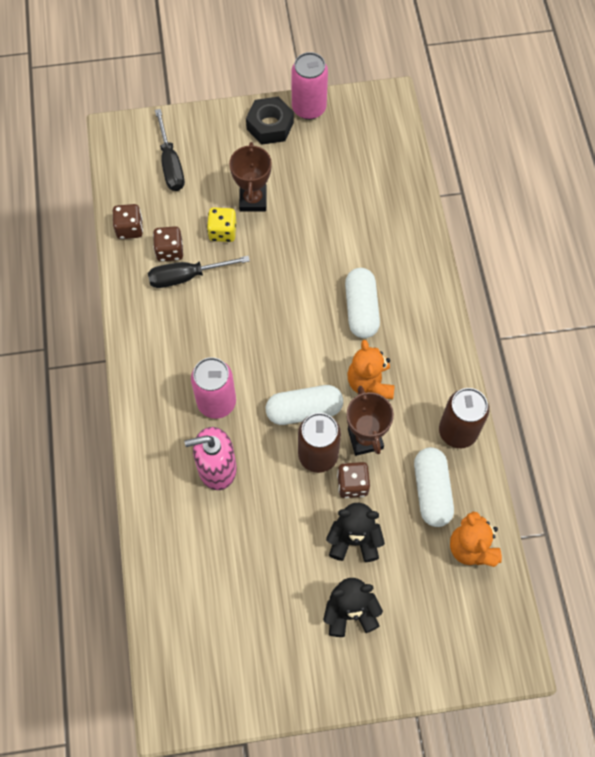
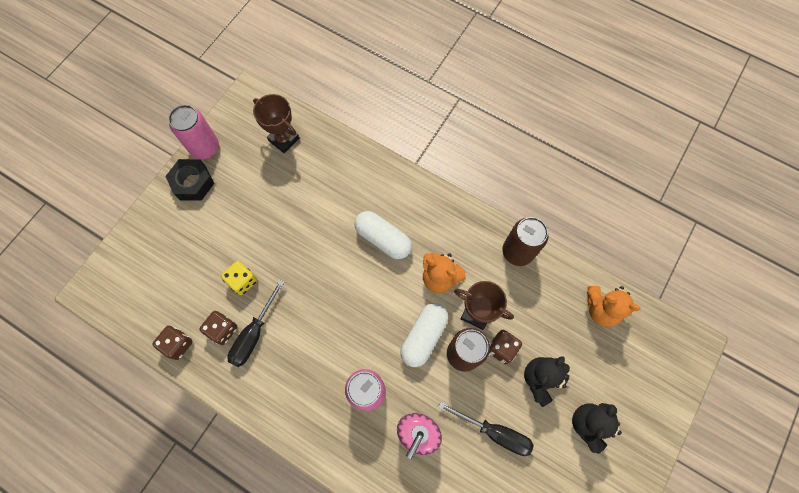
camera: 50 degrees left, 5 degrees up
black screwdriver [155,109,185,191] -> black screwdriver moved to [438,402,534,456]
brown trophy [229,142,272,211] -> brown trophy moved to [253,94,299,153]
white capsule [414,447,454,527] -> none

